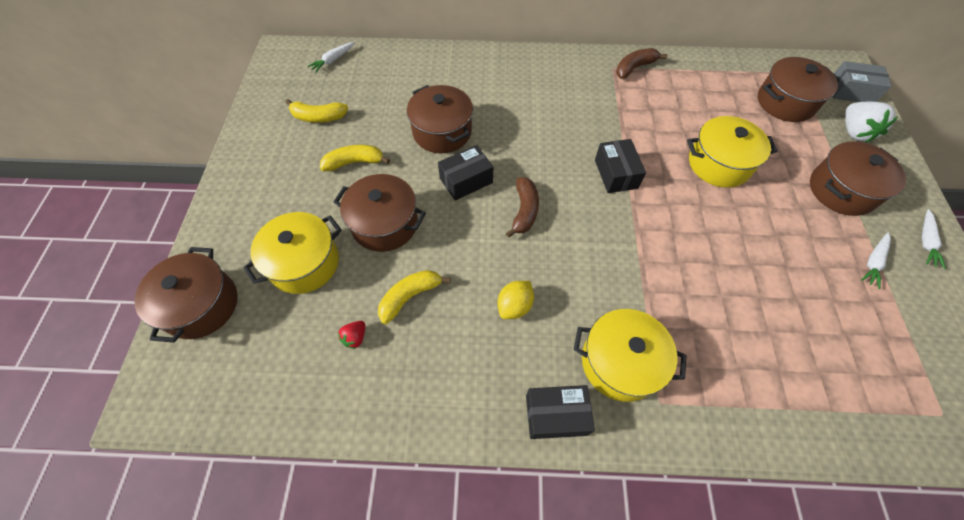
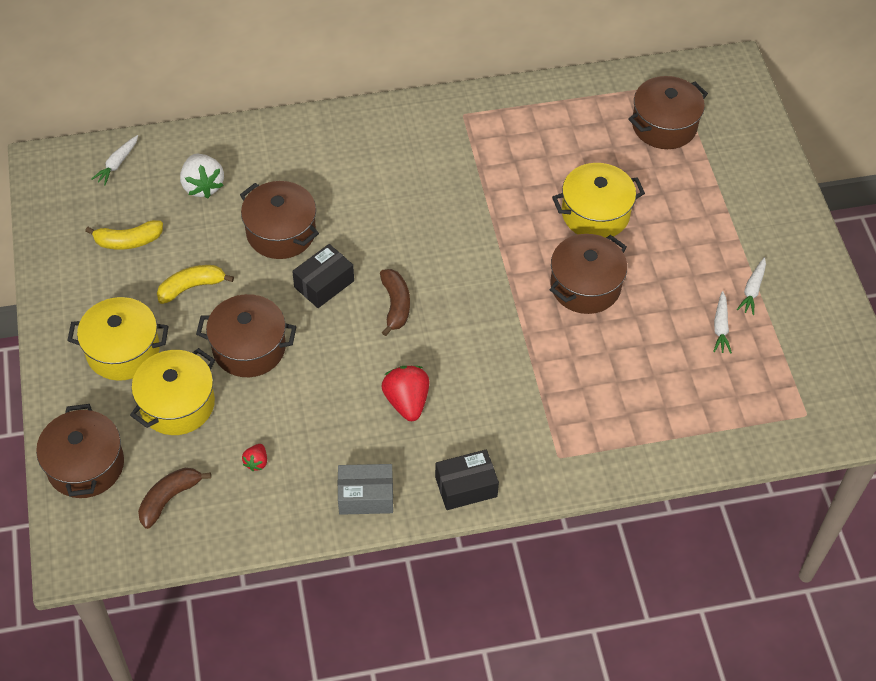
camera: 15 degrees left, 5 degrees down
yellow banana [378,270,451,324] -> none
yellow lemon [498,281,534,319] -> red strawberry [381,366,429,421]
yellow pot [574,309,687,402] -> yellow pot moved to [67,297,168,381]
black box [595,139,646,193] -> none
brown banana [616,48,667,79] -> brown banana moved to [138,468,211,529]
brown pot [810,141,906,216] -> brown pot moved to [550,234,627,314]
grey box [833,61,891,102] -> grey box moved to [338,464,393,515]
white strawberry [845,102,898,143] -> white strawberry moved to [180,154,224,198]
white carrot [921,209,946,269] -> white carrot moved to [713,291,732,354]

